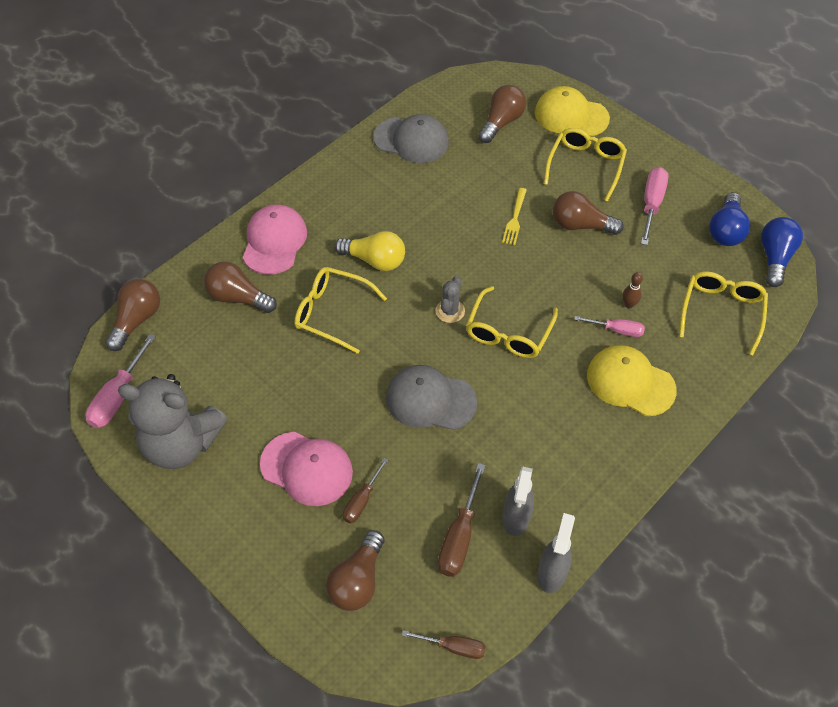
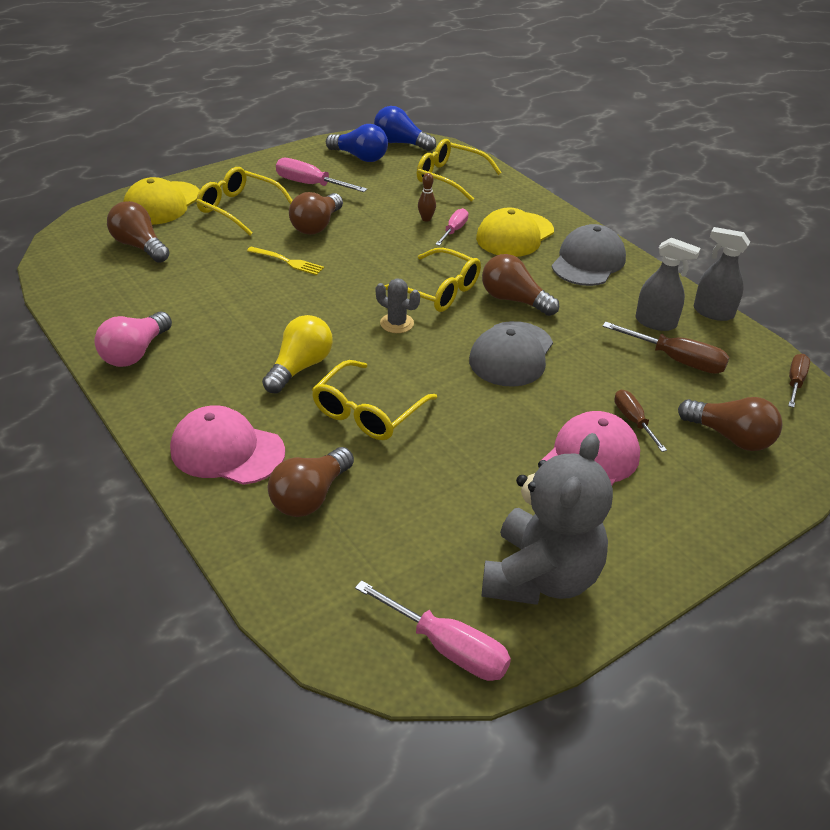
camera: 80 degrees left, 15 degrees down
brown light bulb [105,279,160,351] -> brown light bulb moved to [482,254,559,316]
brown screwdriver [343,458,388,523] -> brown screwdriver turned 150 degrees counterclockwise [614,390,667,452]
grey cap [373,114,449,163] -> grey cap moved to [552,224,626,286]
none -> pink light bulb [94,312,172,367]

